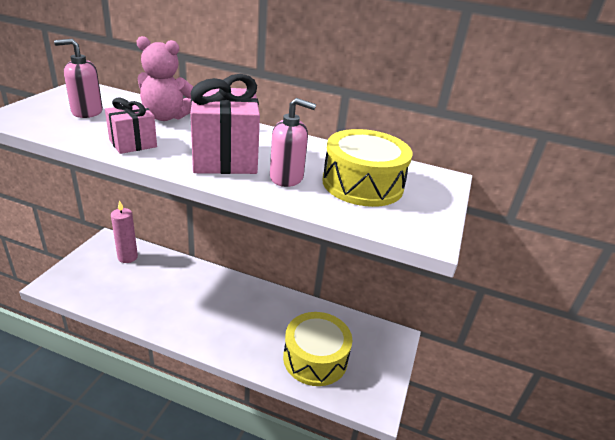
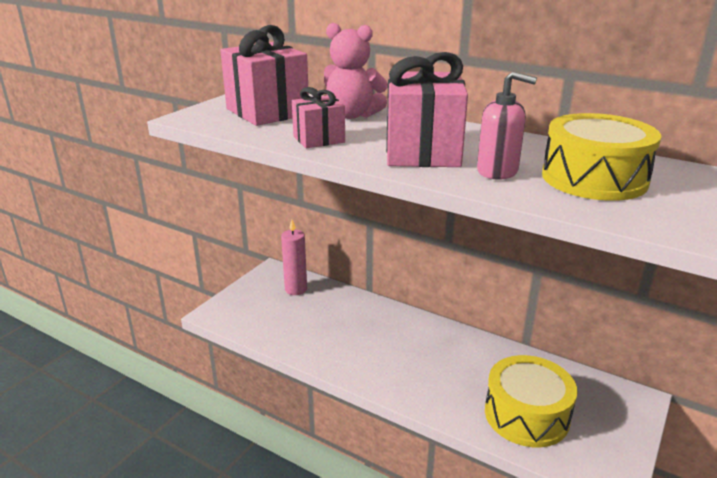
camera: 15 degrees right, 5 degrees down
pink soap dispenser [54,39,103,118] -> pink gift [220,25,309,126]

